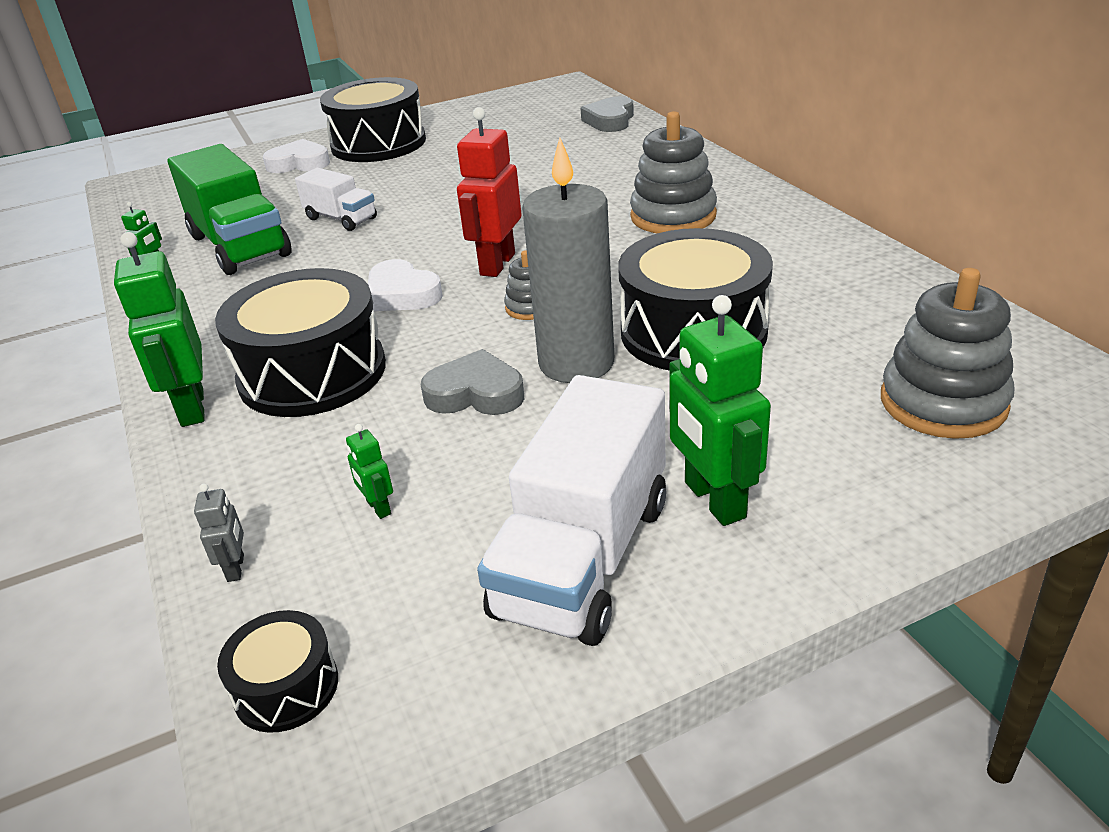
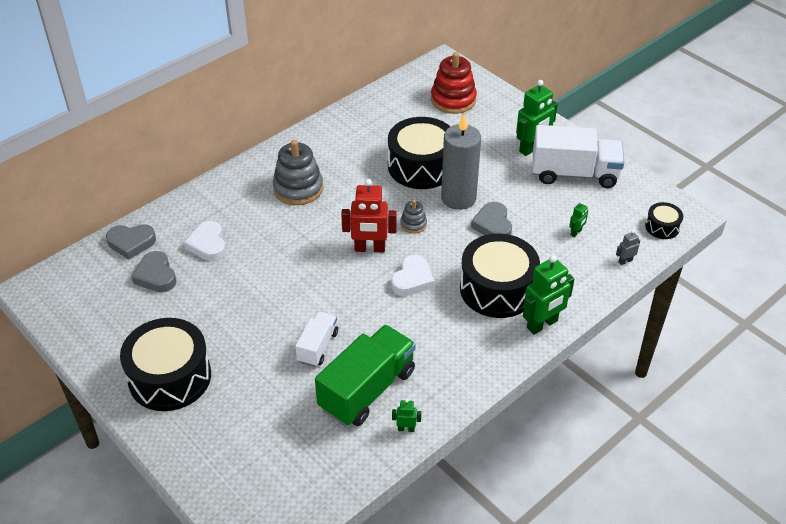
camera: 110 degrees left, 10 degrees up
white heart [263,139,330,173] -> white heart moved to [184,221,226,261]
grey stacking toy [881,268,1015,439] -> red stacking toy [431,52,477,114]
none -> grey heart [132,251,177,292]

